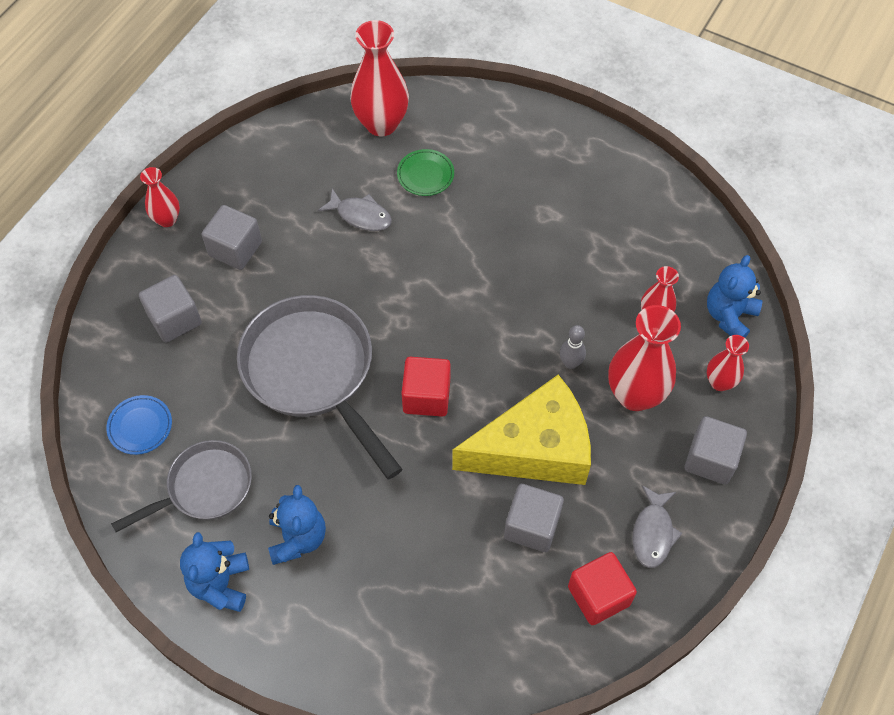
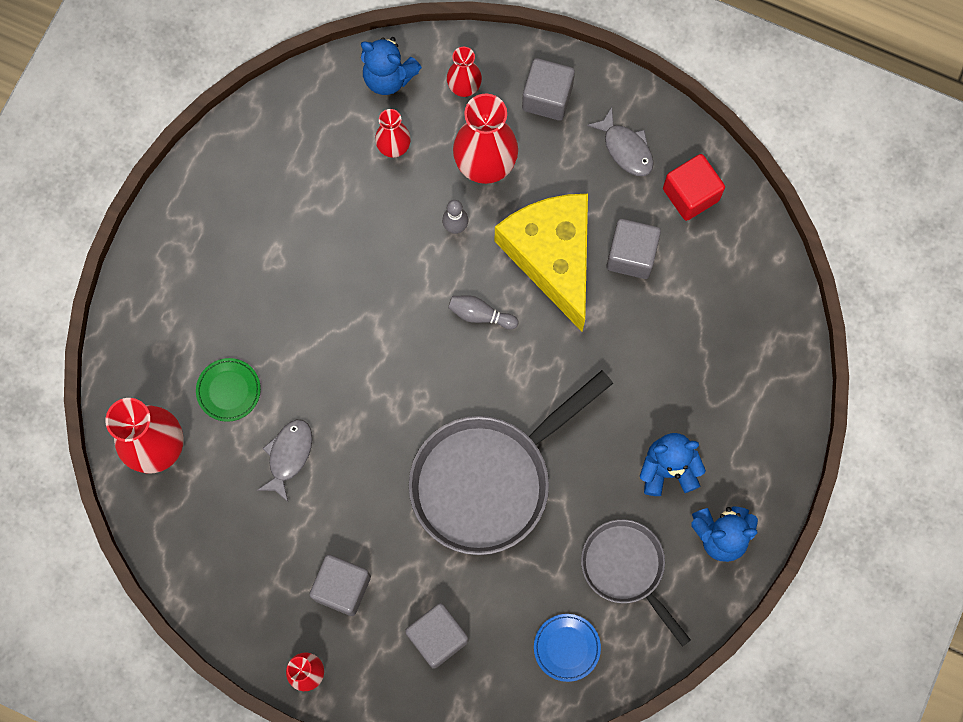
camera: 95 degrees left, 15 degrees up
red cube [402,357,450,417] -> none
grey fish [632,485,682,568] -> grey fish turned 45 degrees clockwise [587,107,654,176]
none -> grey bowling pin [448,295,518,329]

